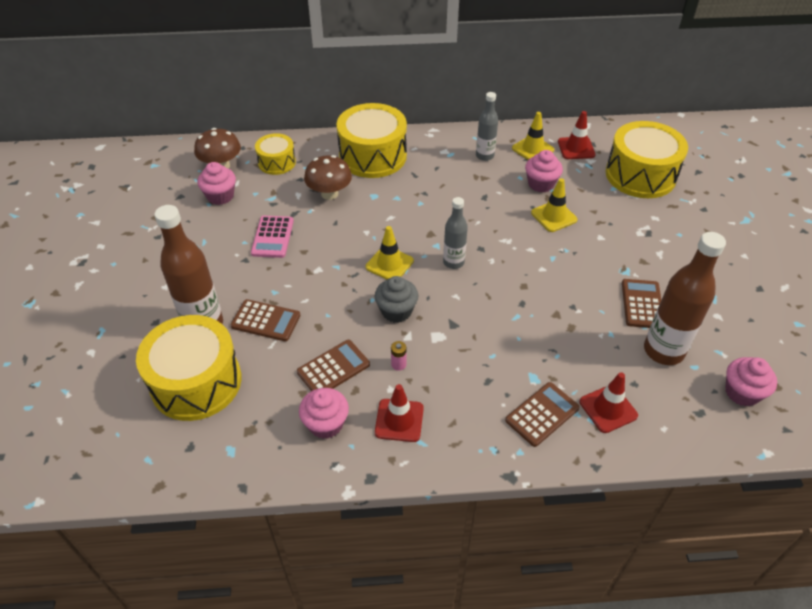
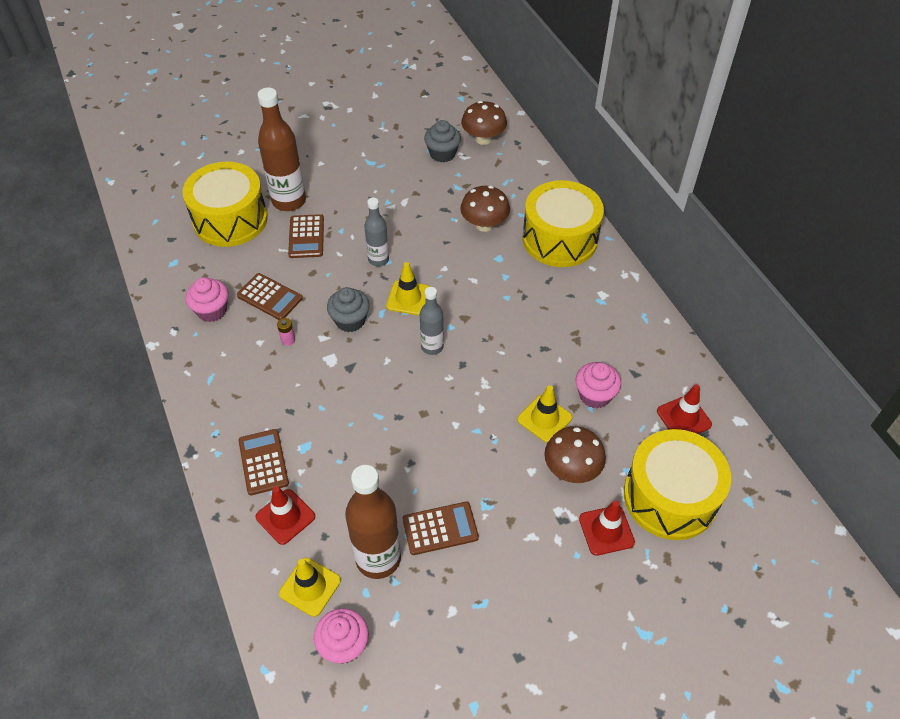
camera: 70 degrees right, 5 degrees up
pink cupcake [197,162,236,205] -> grey cupcake [424,120,461,162]
pink calculator [251,216,294,258] -> none
yellow drum [255,133,296,175] -> none
red traffic cone [375,384,424,442] -> red traffic cone moved to [579,500,635,556]
grey bottle [476,92,498,161] -> grey bottle moved to [364,198,389,266]
brown calculator [505,382,580,447] -> brown calculator turned 135 degrees counterclockwise [238,429,289,495]
yellow traffic cone [512,112,554,160] -> yellow traffic cone moved to [279,558,341,617]
none -> brown mushroom [544,426,606,483]

